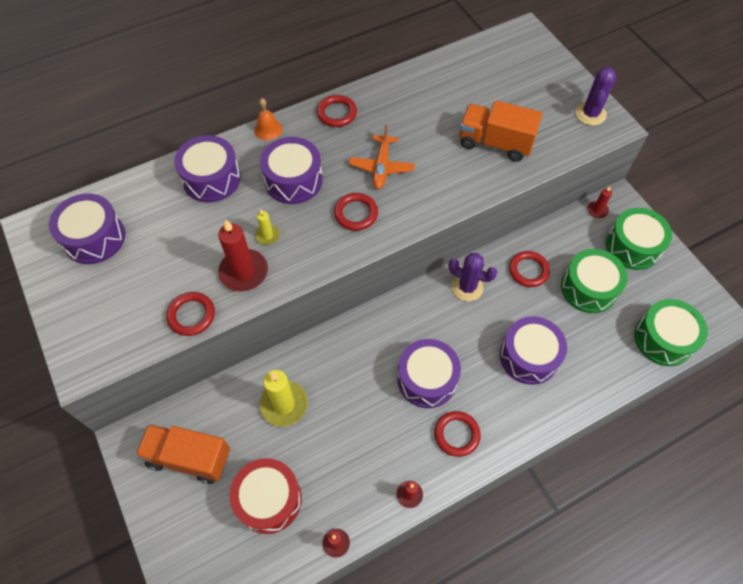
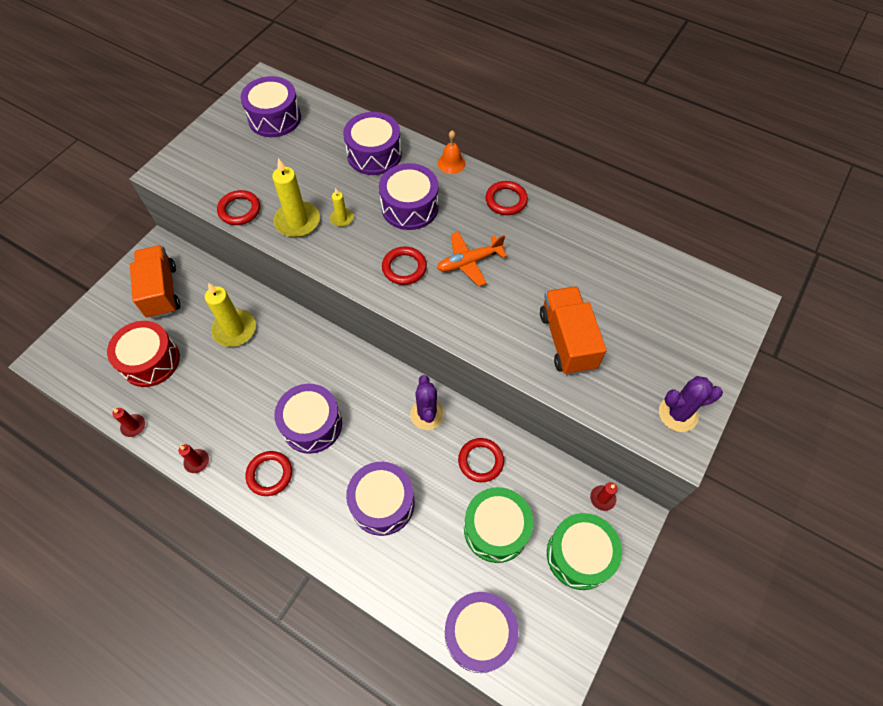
camera: 60 degrees right, 0 degrees up
red candle [218,220,268,291] -> yellow candle [272,158,320,237]
green drum [634,299,708,366] -> purple drum [445,592,519,673]

